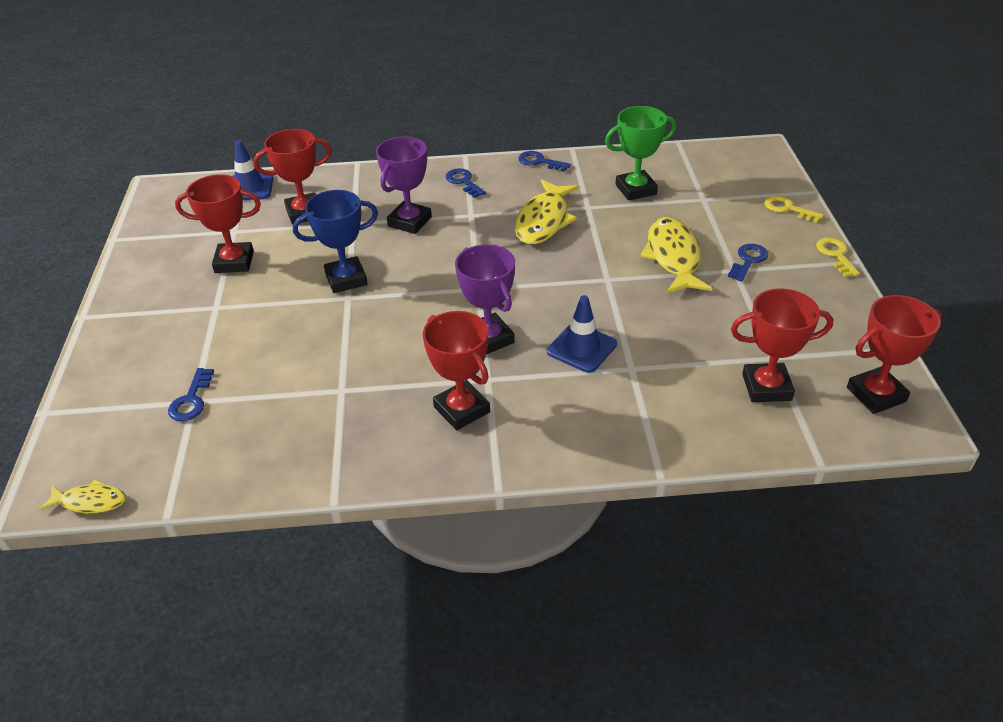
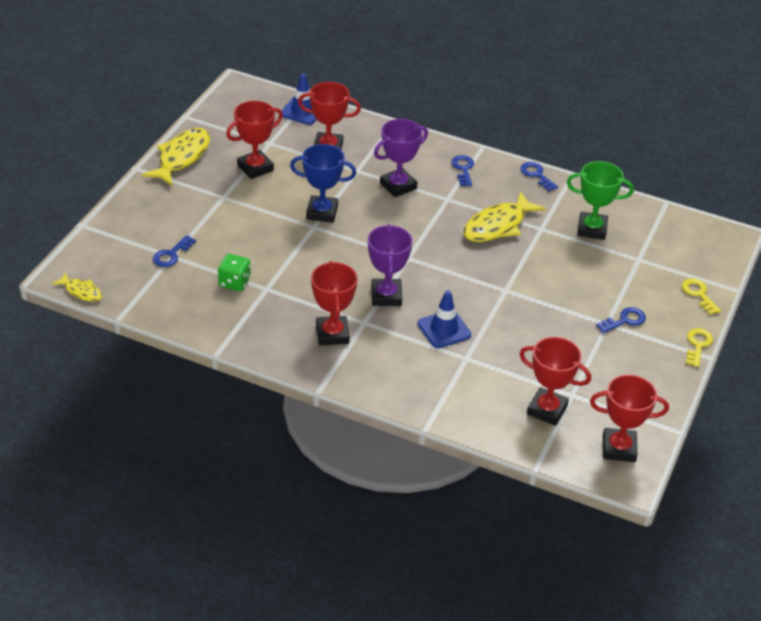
camera: 25 degrees right, 0 degrees up
red trophy [175,174,261,273] -> red trophy turned 60 degrees counterclockwise [226,101,283,179]
yellow fish [640,217,713,294] -> yellow fish moved to [142,128,210,186]
none -> green dice [218,254,251,291]

